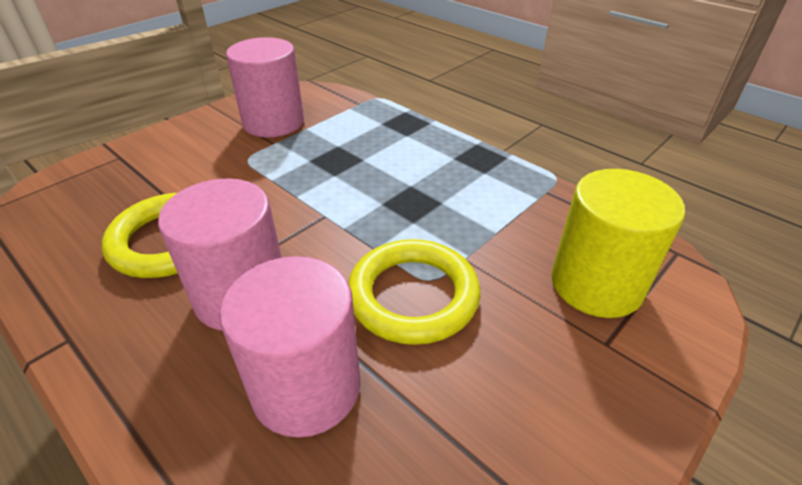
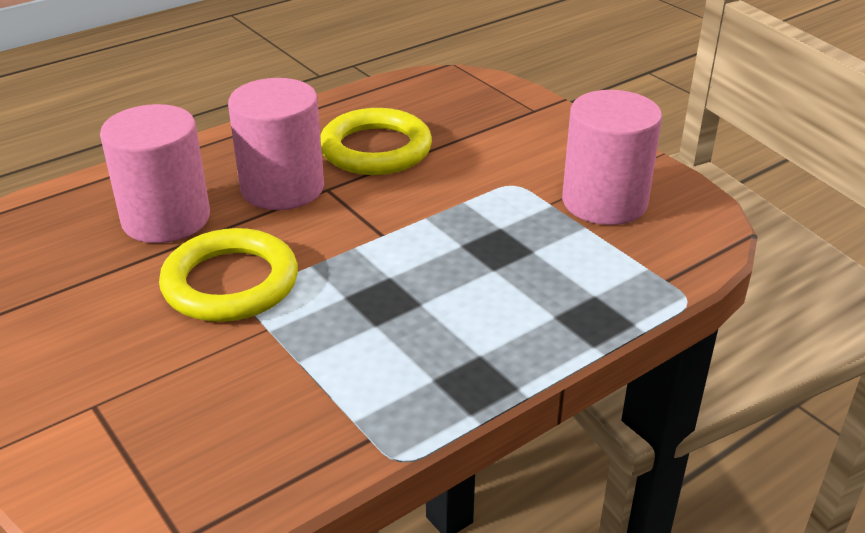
camera: 100 degrees right, 5 degrees down
yellow cylinder [551,169,685,318] -> none

